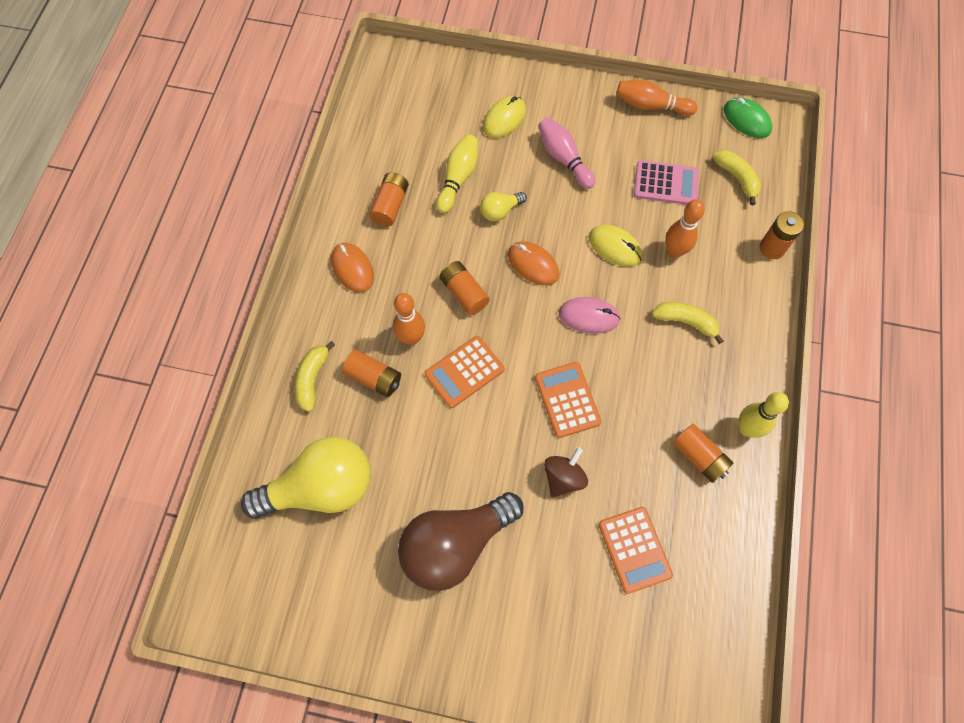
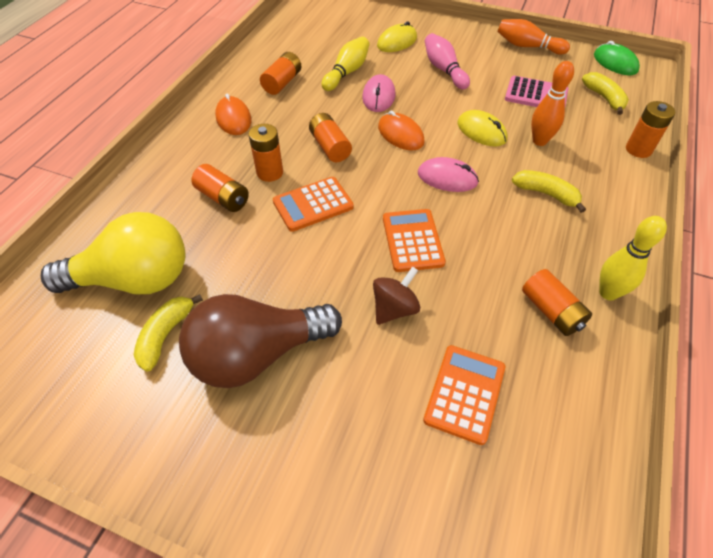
camera: 10 degrees right, 15 degrees down
yellow banana [294,341,335,412] -> yellow banana moved to [134,294,203,371]
orange bowling pin [393,293,425,345] -> orange battery [249,124,283,182]
yellow light bulb [480,192,527,221] -> pink mouse [362,74,395,112]
orange calculator [599,507,673,594] -> orange calculator turned 150 degrees counterclockwise [423,345,505,445]

